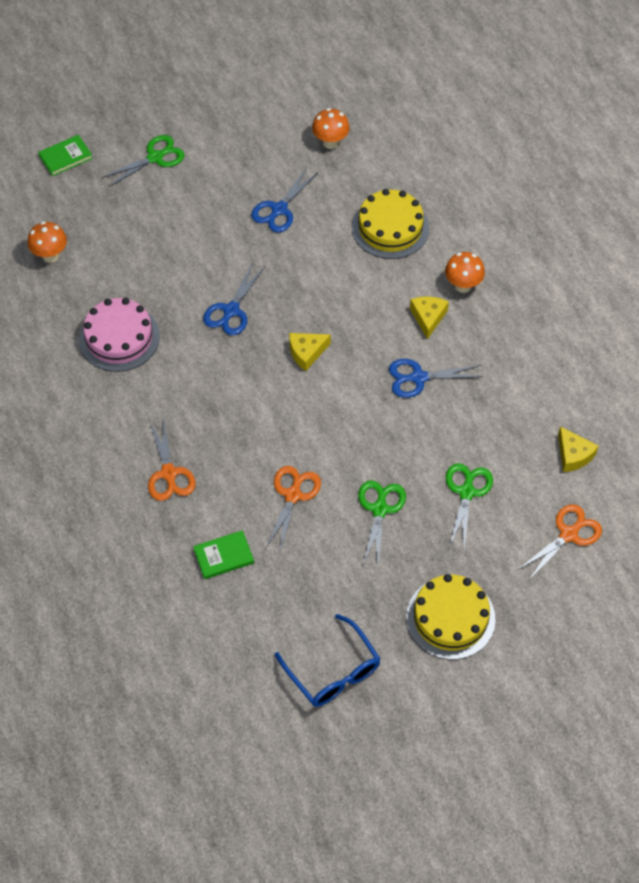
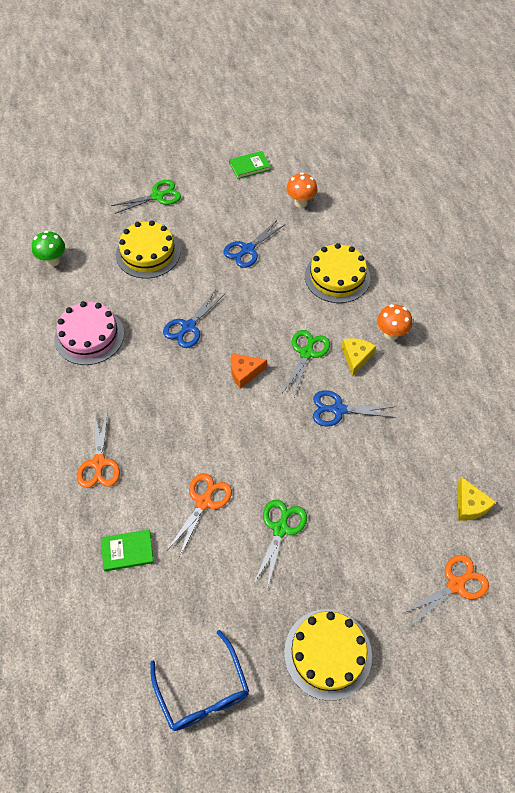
camera: 10 degrees right, 0 degrees up
orange mushroom [27,221,67,263] -> green mushroom [32,230,65,267]
green book [38,135,93,176] -> green book moved to [229,151,271,179]
yellow cheese [289,333,331,371] -> orange cheese [231,353,267,389]
green scissors [446,463,493,548] -> green scissors moved to [282,330,330,397]
none -> yellow cake [116,220,180,278]

